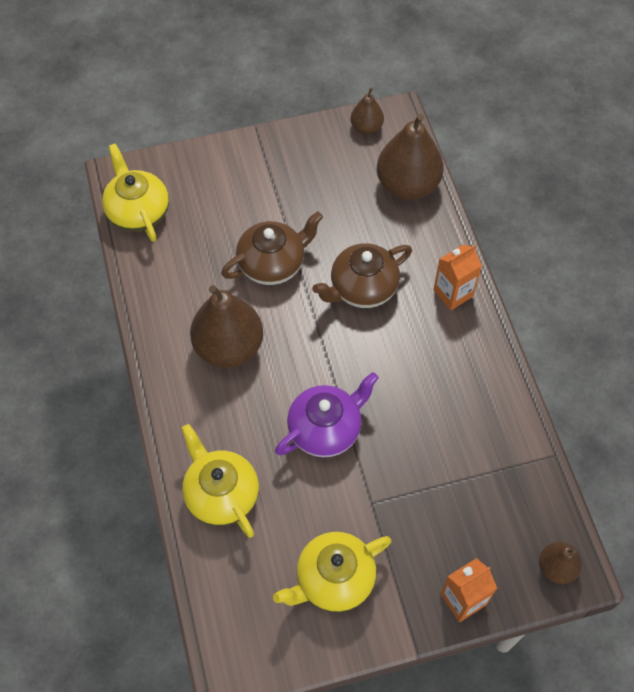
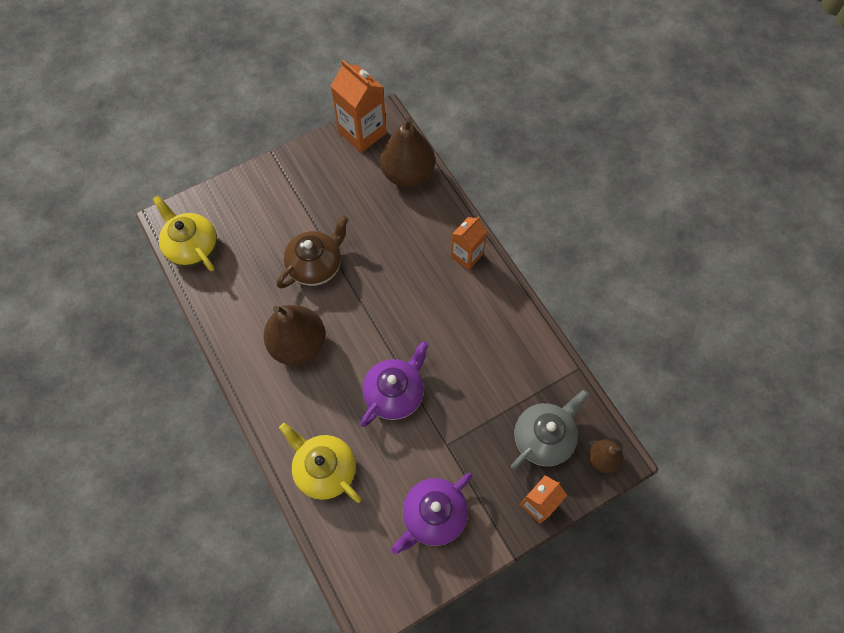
camera: 15 degrees left, 5 degrees up
yellow teapot [273,532,392,612] -> purple teapot [391,473,473,554]
brown teapot [312,243,412,308] -> none
brown pear [350,87,384,135] -> orange carton [331,60,387,153]
none -> grey teapot [511,390,589,470]

